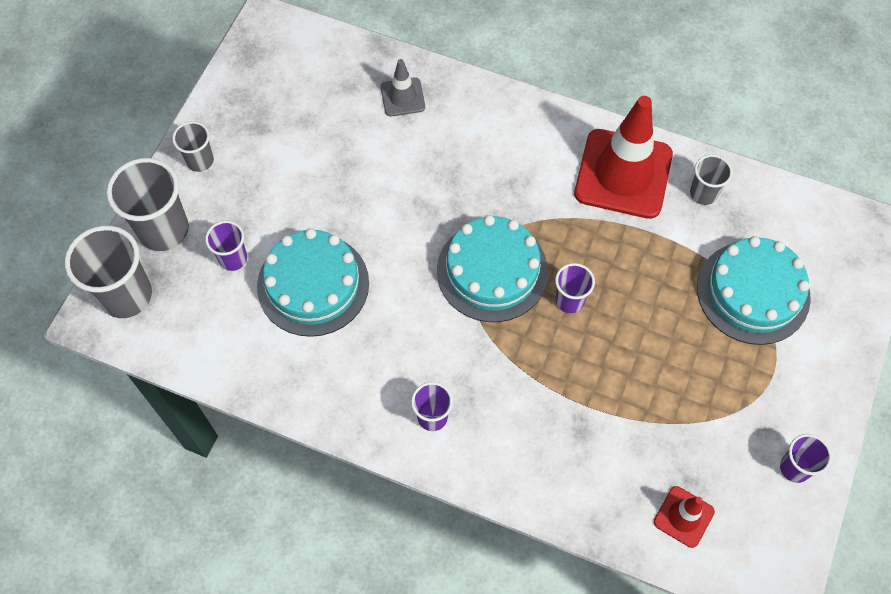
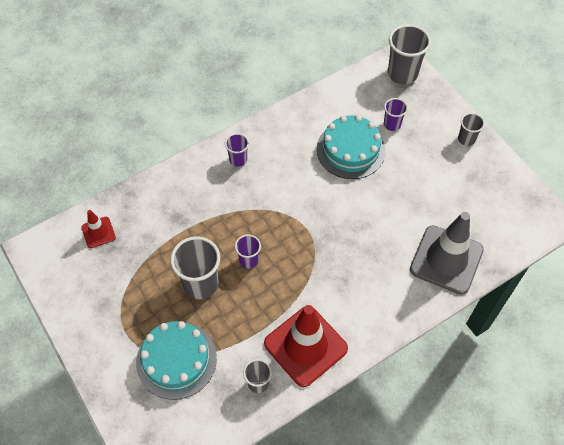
camera: 125 degrees right, 5 degrees down
grey cup [106,158,189,251] -> grey cup moved to [170,236,220,299]
grey traffic cone [381,59,425,117] -> grey traffic cone [410,212,484,295], size x2.07
turquoise cake [437,215,548,322] -> none
purple cup [780,434,832,483] -> none

